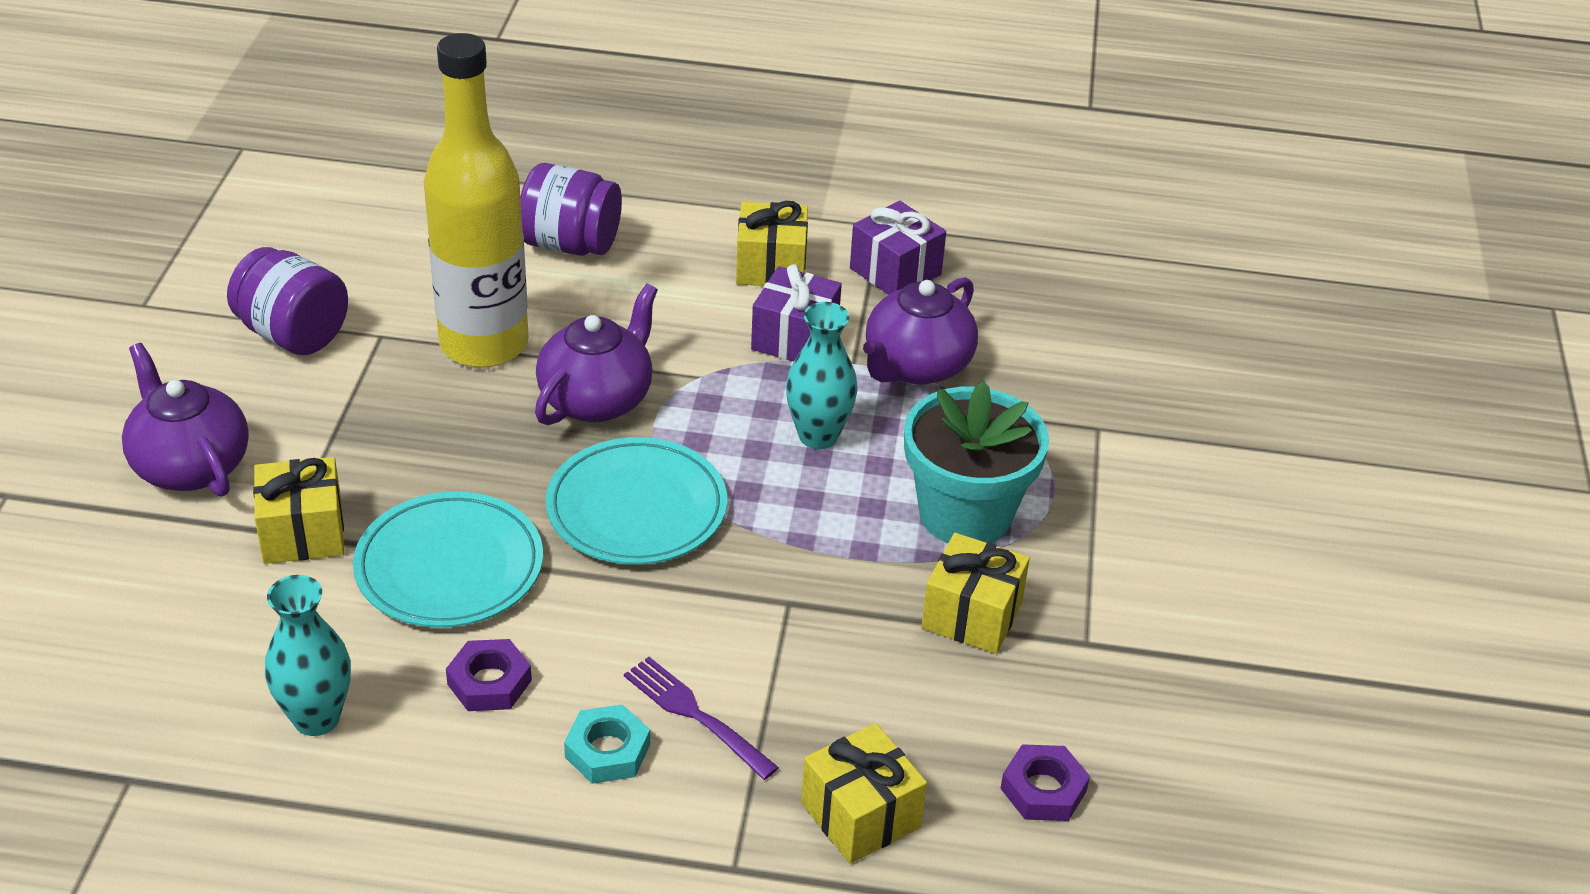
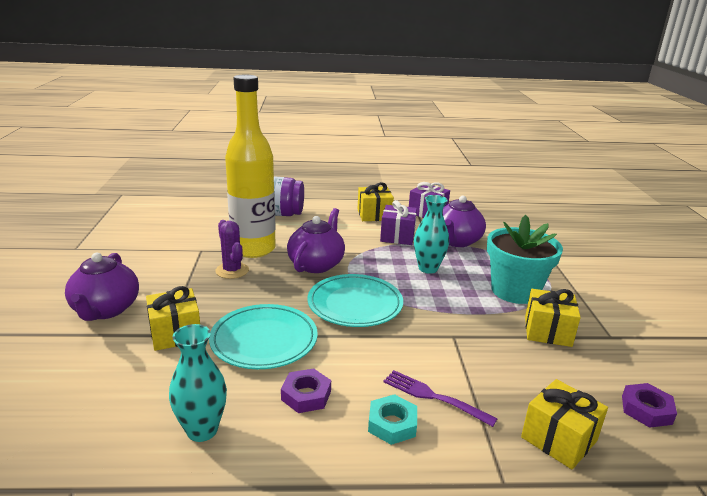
camera: 10 degrees left, 15 degrees down
purple teapot [122,343,249,497] -> purple teapot turned 135 degrees counterclockwise [65,253,139,321]
purple jar [227,247,348,355] -> none
none -> purple cactus [215,220,249,279]

